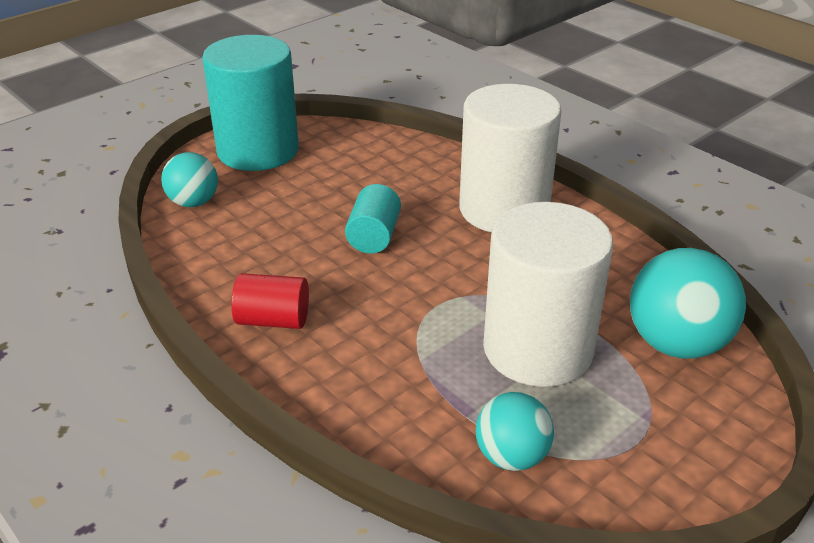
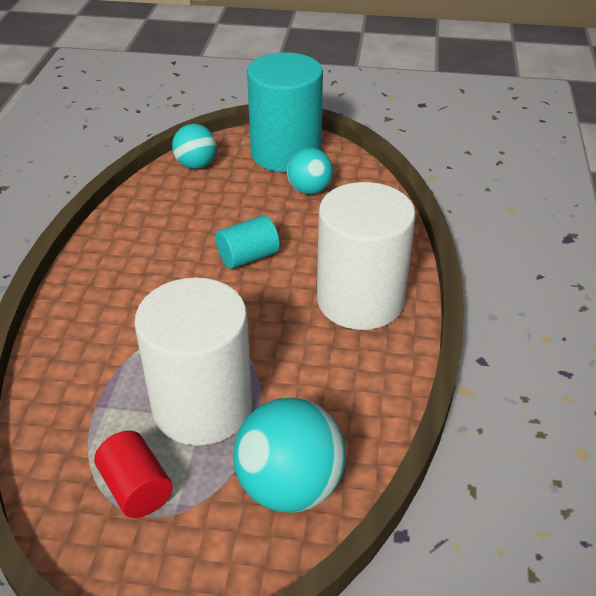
camera: 50 degrees right, 5 degrees up
red cylinder [231,273,309,329] -> red cylinder moved to [94,431,173,518]
turquoise ball [476,392,554,471] -> turquoise ball moved to [287,148,333,194]

